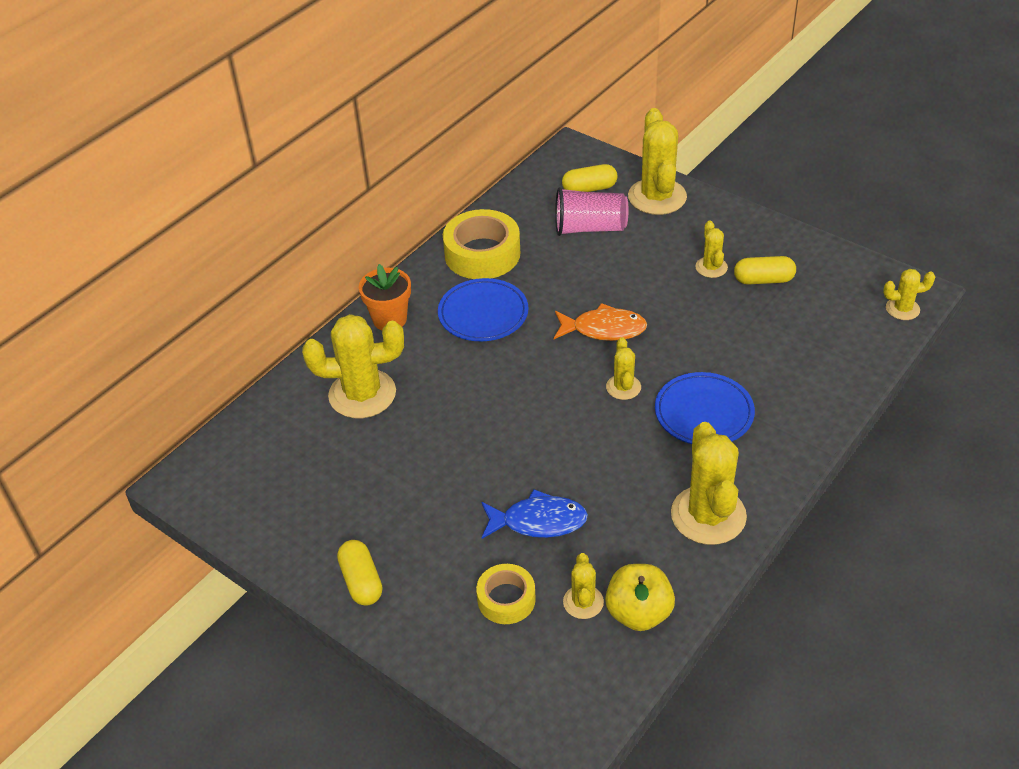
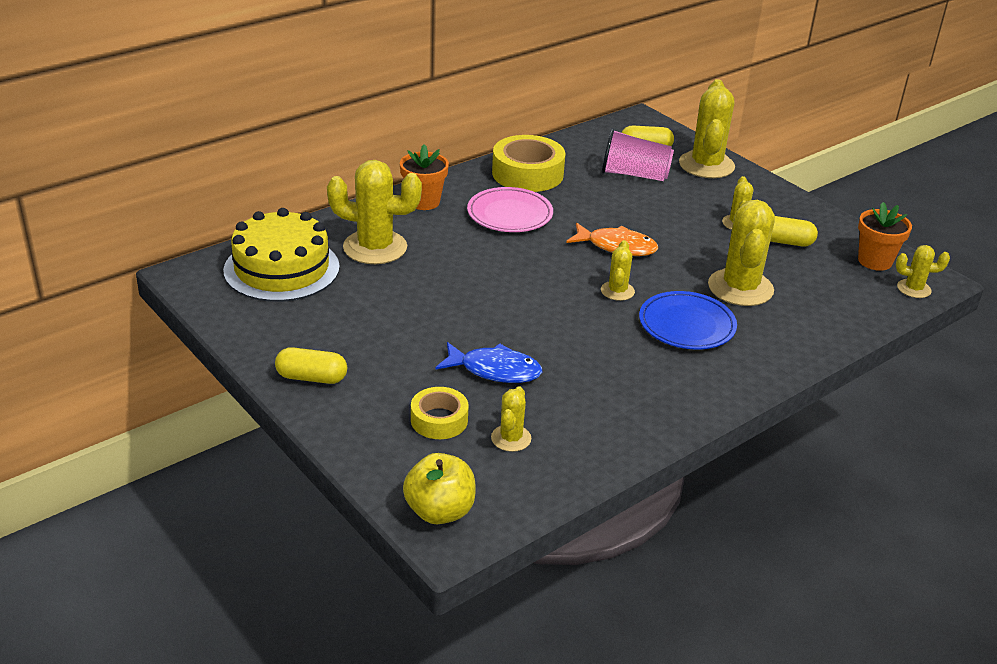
camera: 10 degrees right, 10 degrees down
yellow capsule [337,540,382,606] -> yellow capsule turned 75 degrees counterclockwise [275,347,347,384]
blue plate [438,278,529,341] -> pink plate [467,187,553,232]
yellow apple [605,564,675,631] -> yellow apple moved to [403,453,476,524]
yellow cactus [671,422,747,545] -> yellow cactus moved to [708,200,775,306]
none -> yellow cake [223,208,340,302]
none -> orange flower pot [858,202,912,271]

